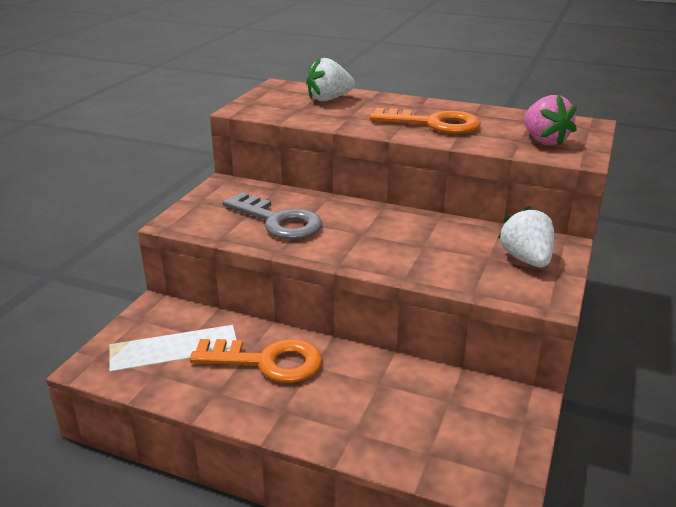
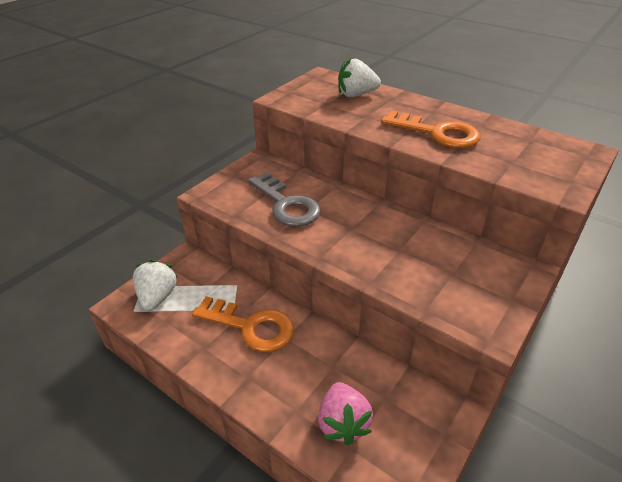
camera: 15 degrees right, 10 degrees up
white strawberry [498,206,554,267] -> white strawberry moved to [133,260,177,311]
pink strawberry [524,95,577,146] -> pink strawberry moved to [318,382,373,445]

